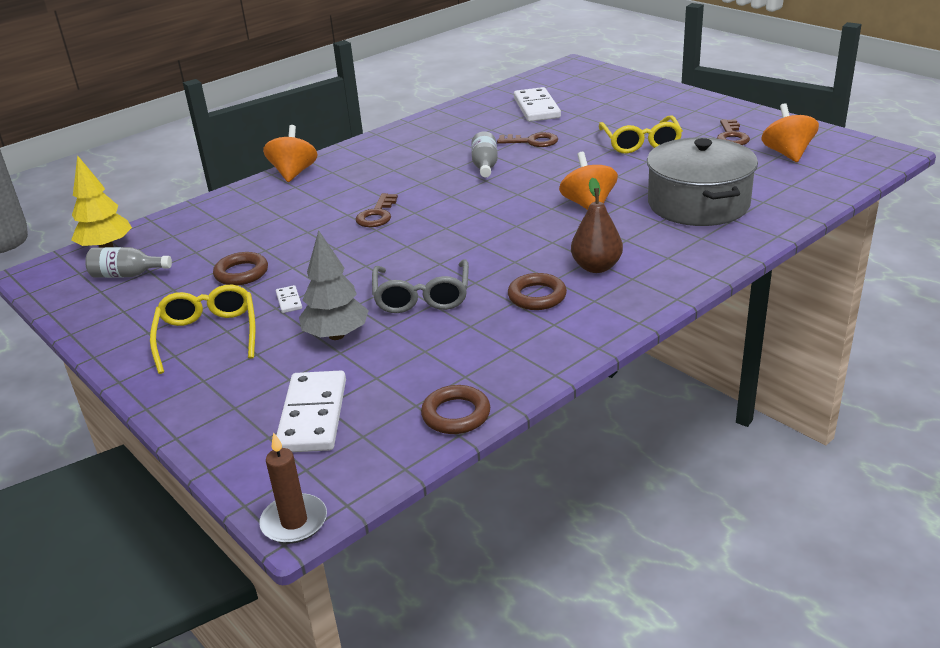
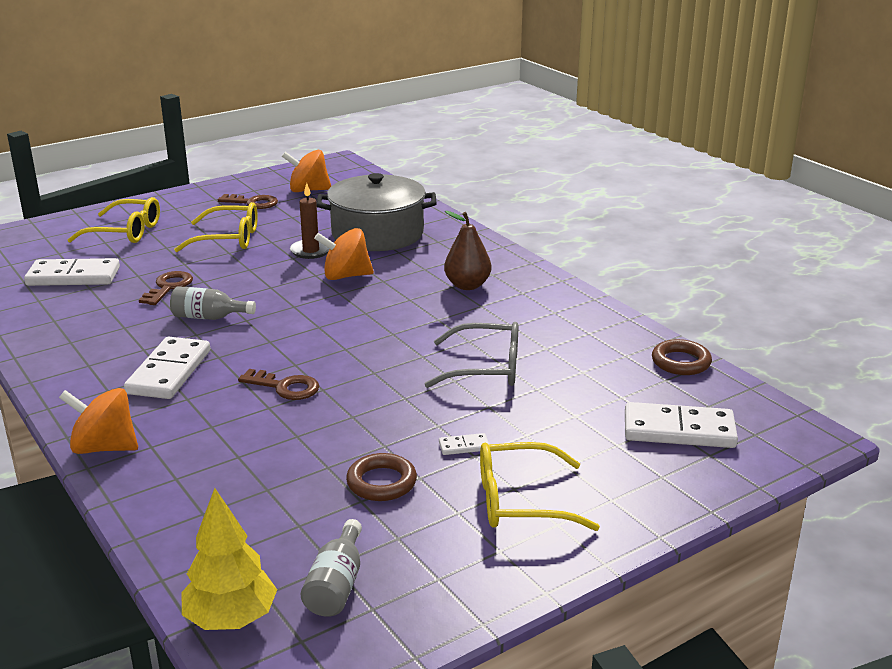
camera: 85 degrees left, 5 degrees down
brown candle [259,432,327,544] -> brown candle moved to [290,183,330,259]
grey tree [299,230,369,340] -> none
brown ring [508,273,567,310] -> none
none -> yellow glasses [67,197,160,243]
none -> white domino [124,337,210,399]

